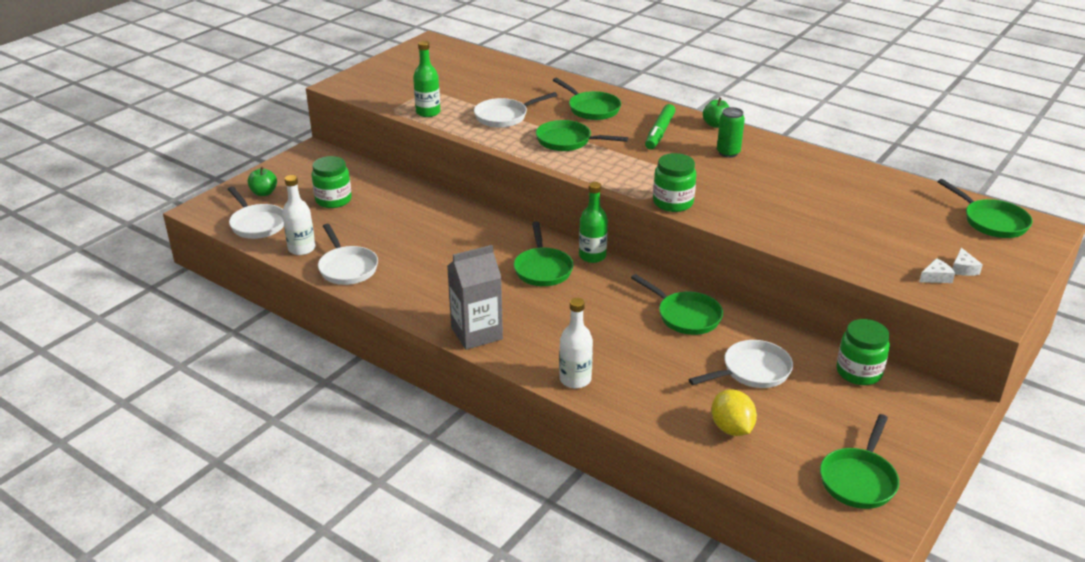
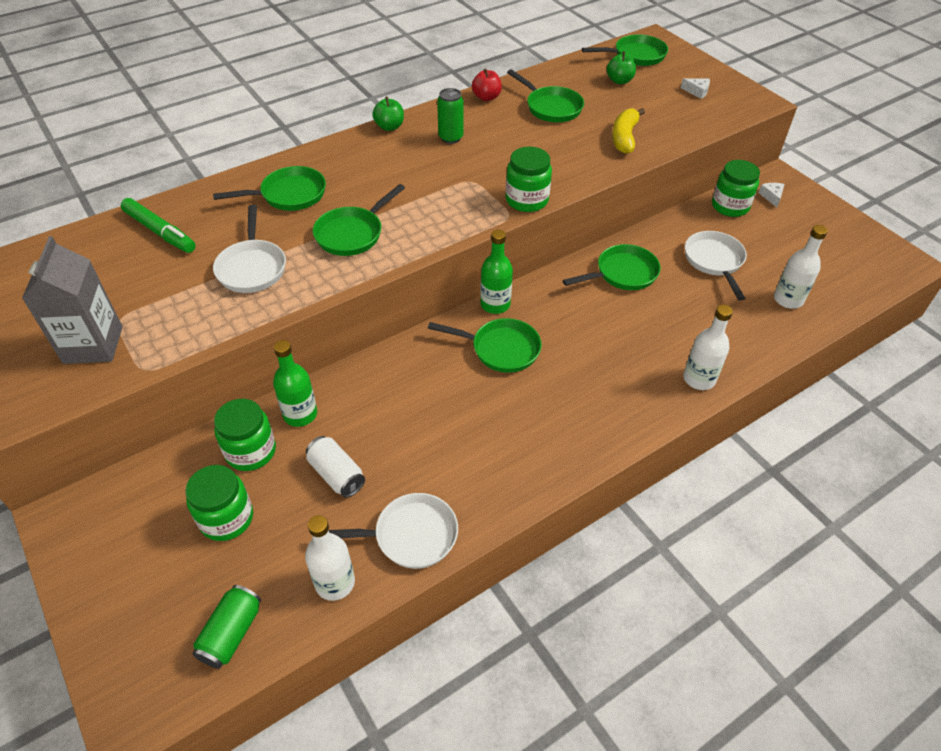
camera: 70 degrees left, 15 degrees up
white pan [228,186,284,239] -> green can [193,585,261,669]
green apple [248,167,277,196] -> green apple moved to [607,52,636,84]
green bottle [413,41,440,117] -> green bottle moved to [273,340,317,427]
grey carton [447,245,503,350] -> grey carton moved to [22,236,123,364]
green marker [645,104,675,149] -> green marker moved to [121,198,196,253]
yellow lemon [711,389,757,436] -> white bottle [774,225,828,309]
green pan [820,414,899,509] -> green pan moved to [507,69,584,122]
white cheese [919,258,955,283] -> white cheese moved to [759,183,785,207]
none -> green jar [214,399,276,471]
none -> white can [306,436,365,498]
none -> red apple [472,68,502,101]
none -> yellow banana [612,108,645,154]

